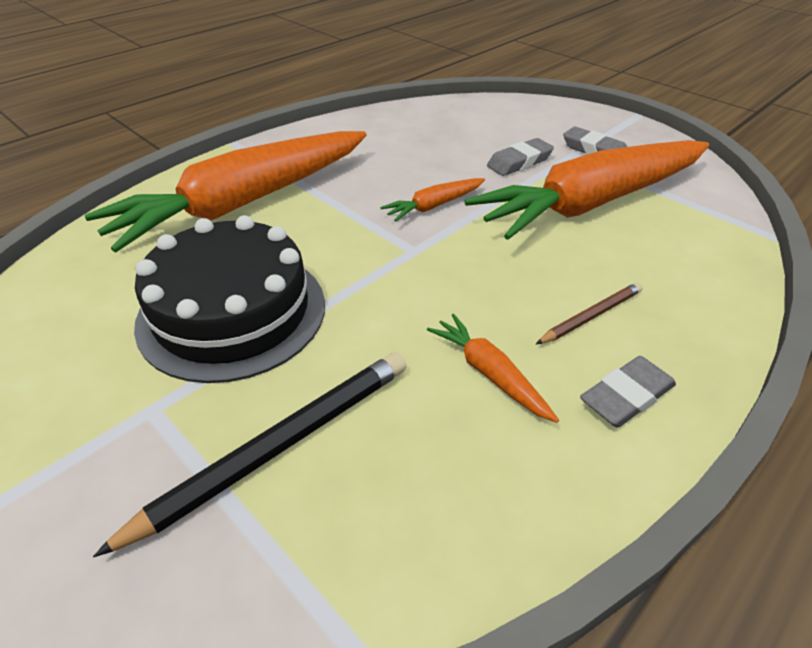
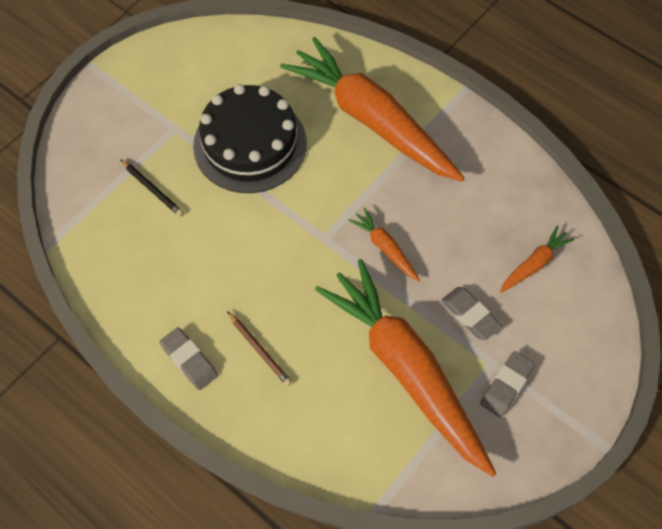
camera: 85 degrees right, 20 degrees up
black pencil [93,352,406,557] -> black pencil [120,159,184,217], size x0.54
orange carrot [427,314,559,423] -> orange carrot moved to [500,225,574,293]

